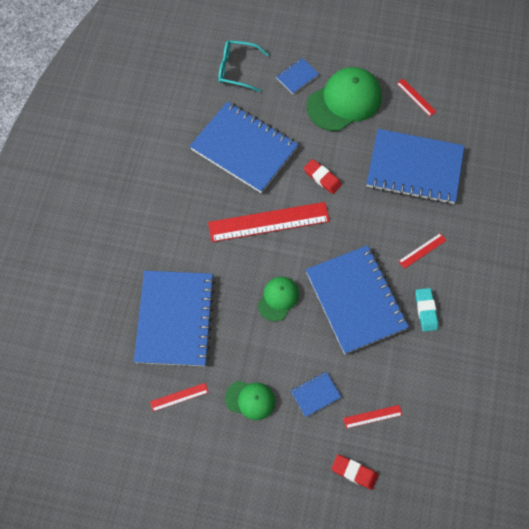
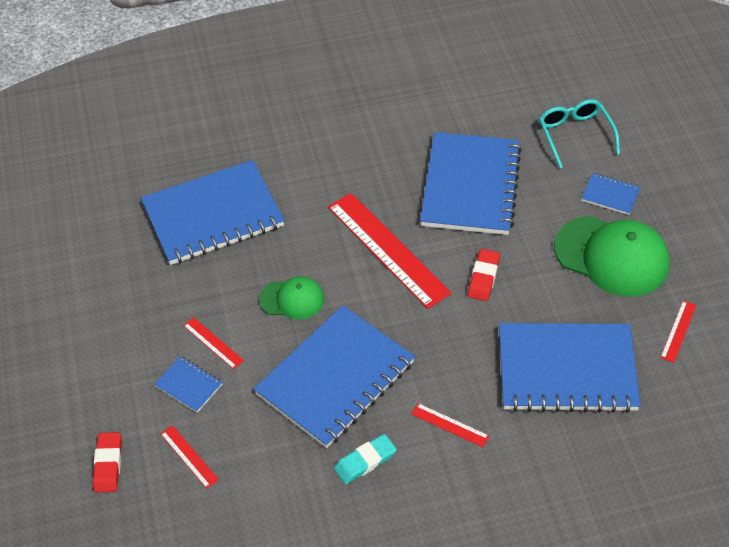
camera: 65 degrees right, 15 degrees down
red ruler [150,383,209,412] -> red ruler moved to [183,317,244,369]
green cap [225,381,275,420] -> none
blue notebook [367,129,464,204] -> blue notebook turned 75 degrees counterclockwise [499,323,641,413]

